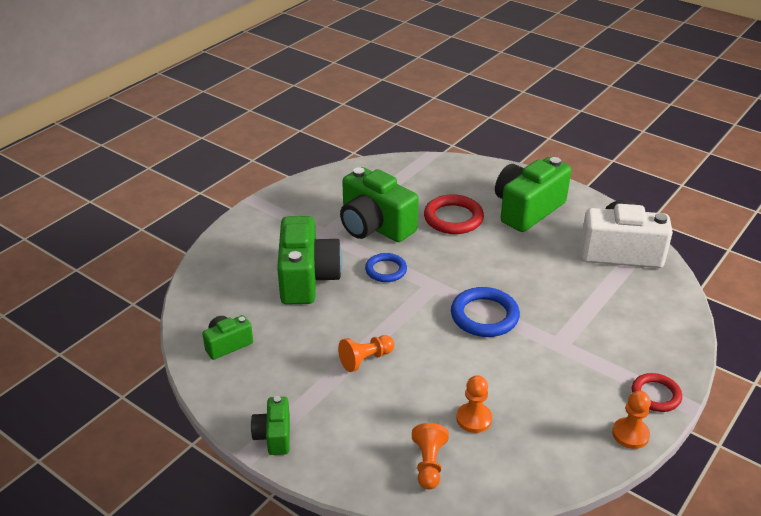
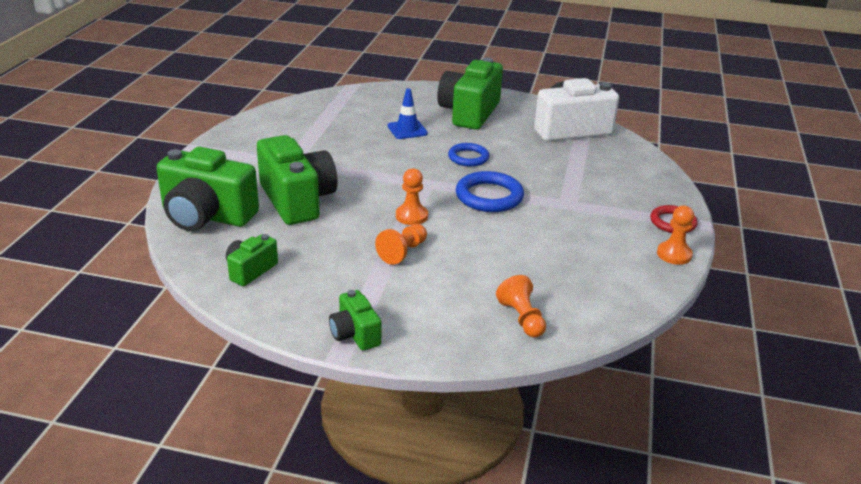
camera: 25 degrees left, 5 degrees down
green camera [340,167,418,242] -> green camera moved to [156,147,259,231]
blue ring [365,253,407,282] -> blue ring moved to [448,143,489,166]
red ring [424,194,484,234] -> blue traffic cone [388,88,428,139]
orange pawn [456,375,492,433] -> orange pawn moved to [396,168,428,225]

